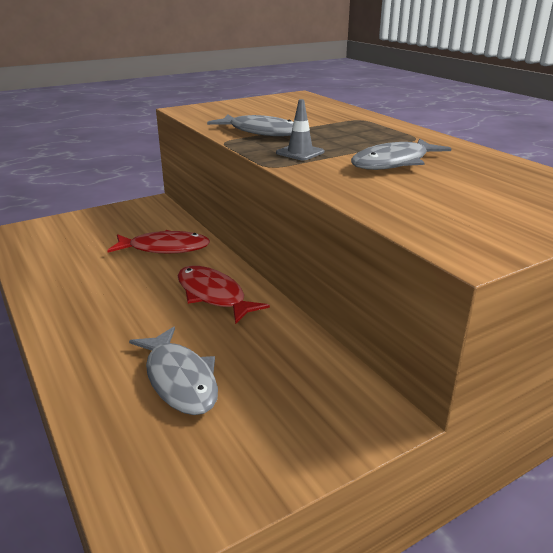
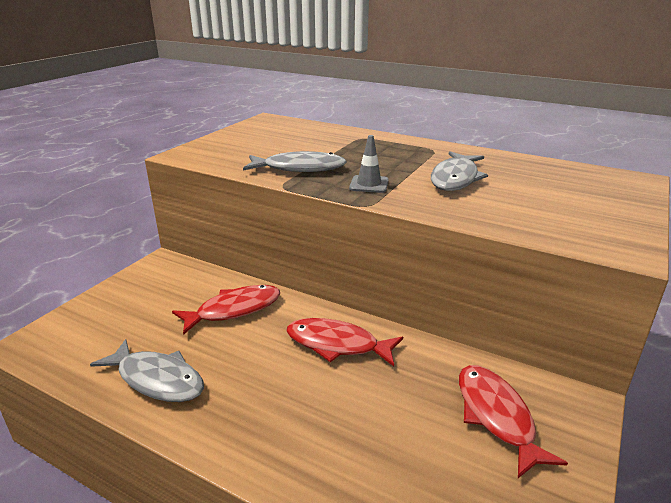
camera: 30 degrees left, 0 degrees up
grey fish [129,327,218,415] -> grey fish moved to [90,339,204,402]
none -> red fish [459,365,568,478]

